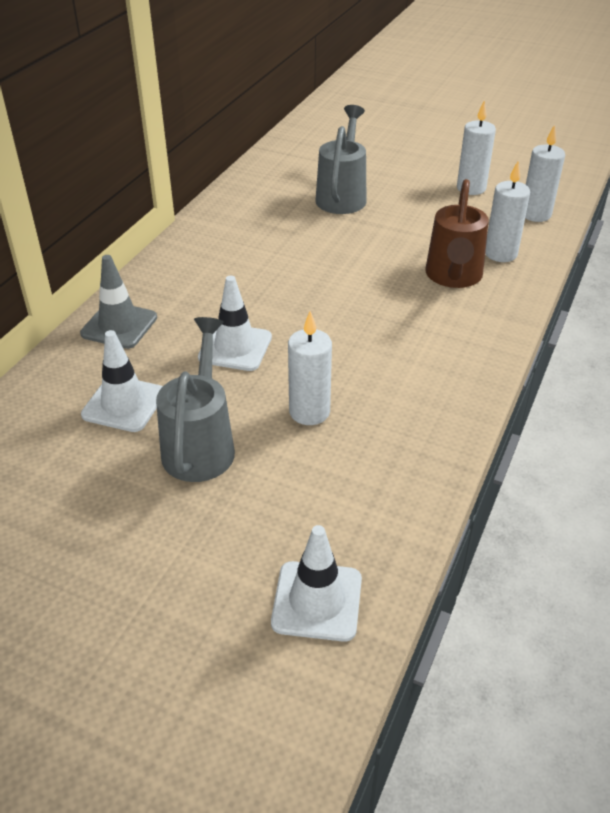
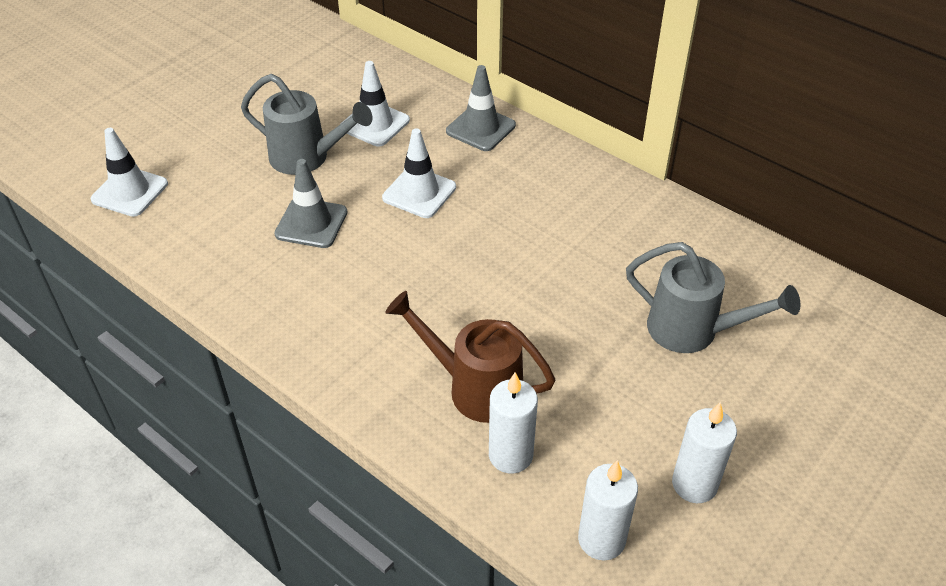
camera: 105 degrees right, 5 degrees up
white candle [288,311,332,425] -> grey traffic cone [274,159,347,248]

